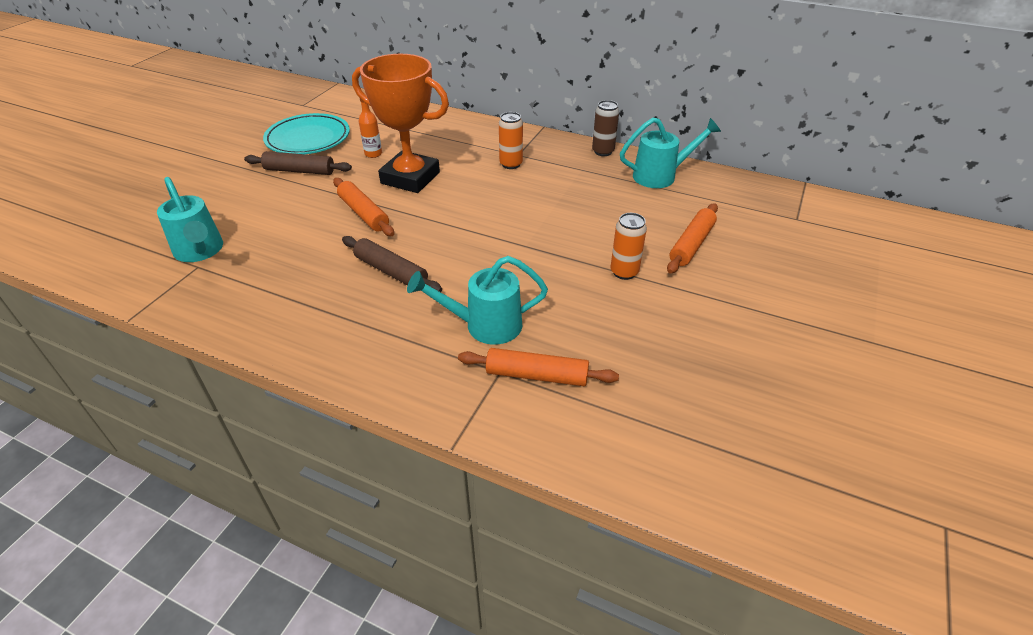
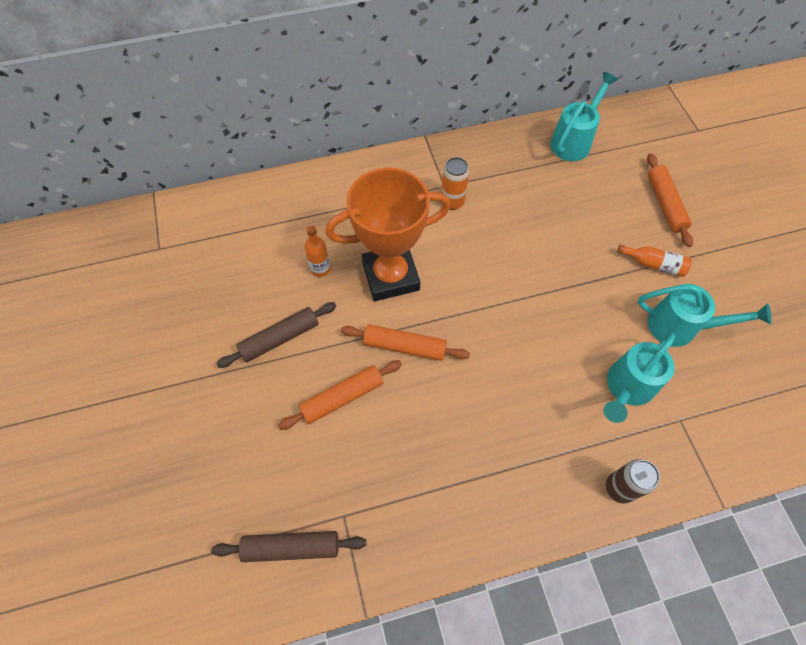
camera: 40 degrees left, 20 degrees up
turquoise watering can [157,177,223,262] -> turquoise watering can moved to [638,284,772,347]
turquoise plate [263,113,350,154] -> none
brown rolling pin [342,236,442,292] -> brown rolling pin moved to [211,531,366,562]
orange rolling pin [458,348,619,386] -> orange rolling pin moved to [278,360,402,430]
brown can [592,100,619,156] -> brown can moved to [606,459,660,503]
orange can [610,213,647,280] -> orange bottle [617,244,692,277]

